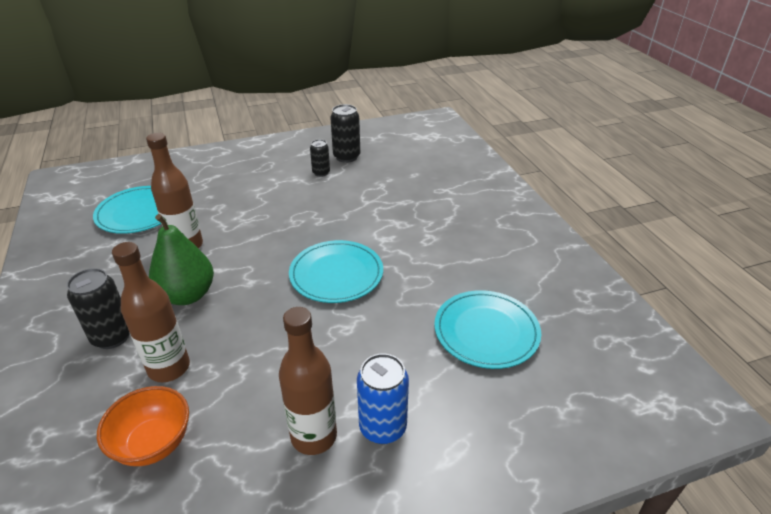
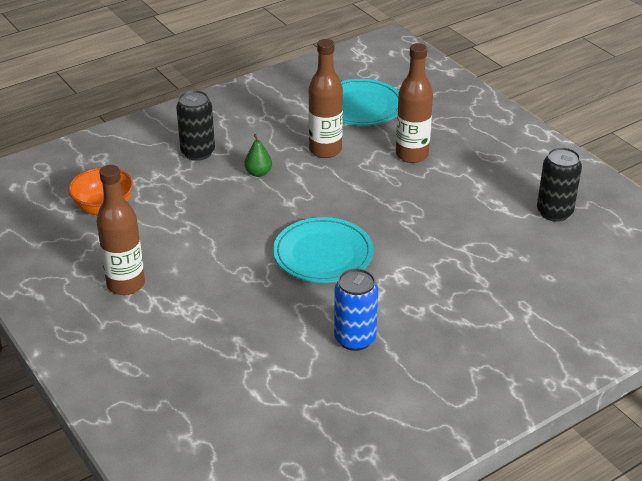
camera: 75 degrees right, 0 degrees up
brown bottle [112,242,190,382] -> brown bottle moved to [396,43,433,163]
green pear [149,214,214,305] -> green pear [244,134,272,177], size x0.49
black can [310,139,330,177] -> none
blue can [357,353,409,444] -> blue can moved to [334,268,378,351]
turquoise plate [434,290,541,369] -> none

